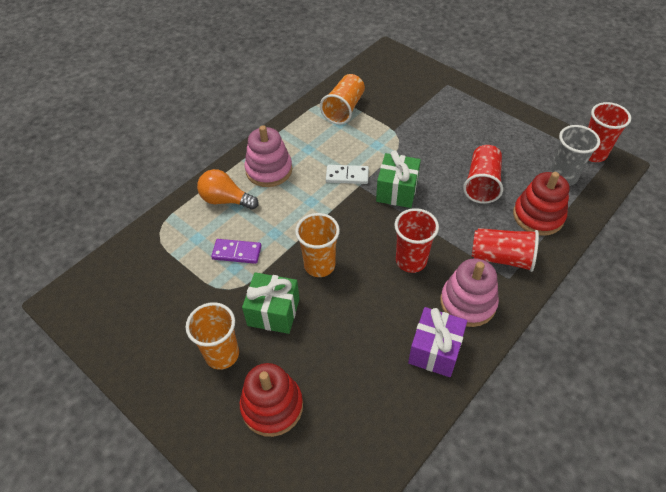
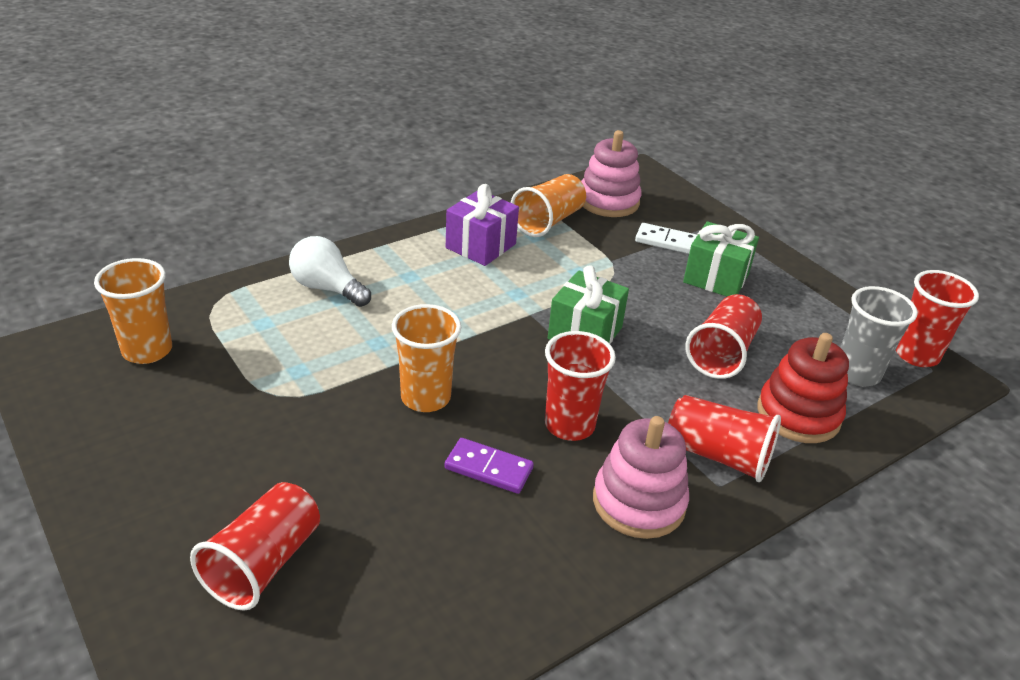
camera: 10 degrees right, 15 degrees down
orange cup [186,302,239,370] -> orange cup moved to [94,258,172,364]
orange light bulb [197,169,259,210] -> white light bulb [289,236,371,307]
purple domino [211,239,261,264] -> purple domino moved to [444,438,534,494]
red stacking toy [240,363,303,437] -> red cup [190,482,320,610]
green gift [242,272,299,334] -> green gift moved to [683,221,759,296]
pink stacking toy [245,125,292,187] -> pink stacking toy moved to [581,130,642,217]
white domino [326,165,369,184] -> white domino moved to [635,223,697,254]
purple gift [408,307,467,377] -> purple gift moved to [446,184,519,266]

